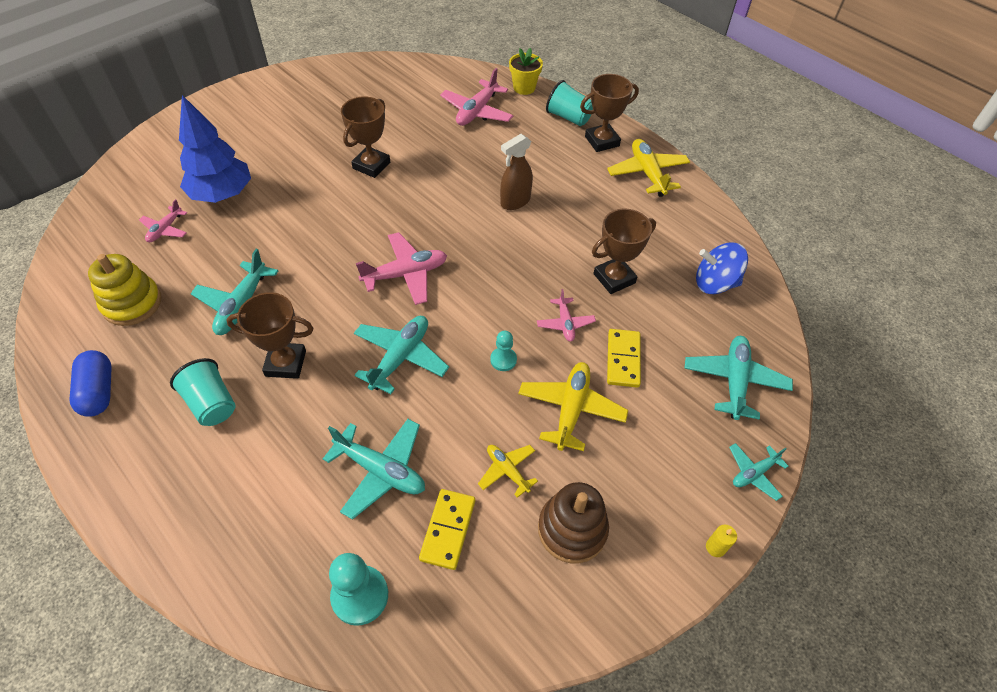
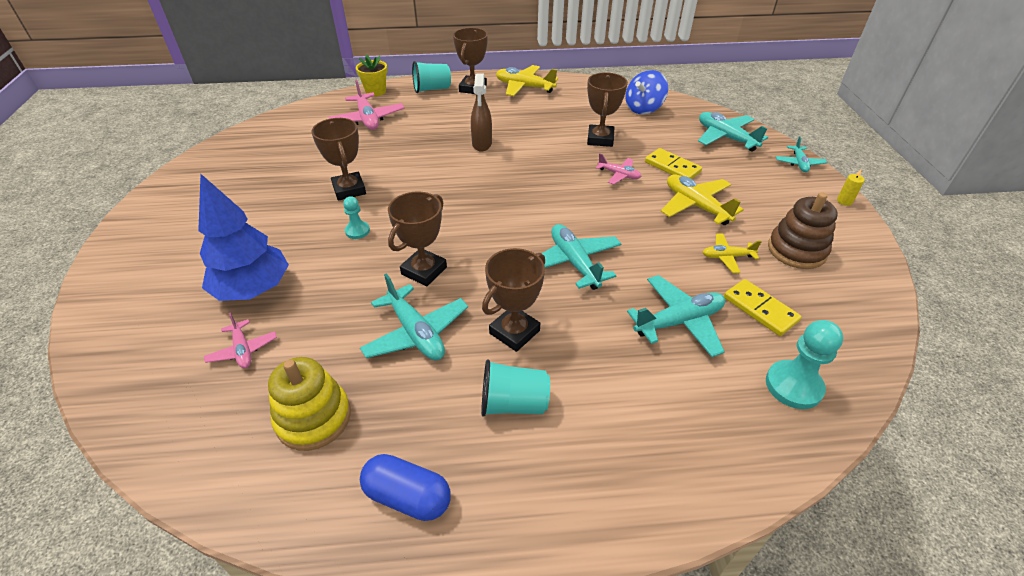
camera: 50 degrees left, 10 degrees down
pink plane [356,232,447,305] -> none
turquoise pawn [490,331,517,371] -> turquoise pawn moved to [343,196,370,239]
none -> brown trophy [388,192,447,286]

